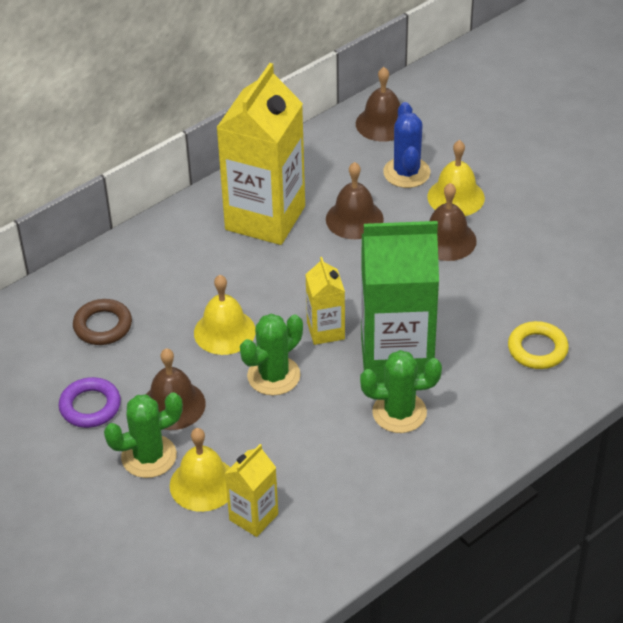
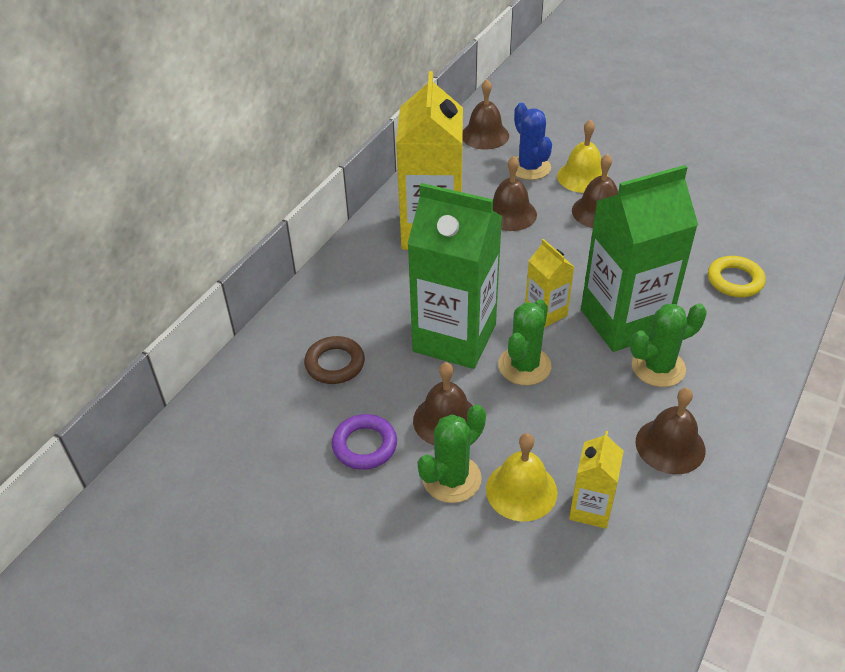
camera: 20 degrees left, 0 degrees up
yellow bell [194,275,256,355] -> green carton [407,183,502,369]
none -> brown bell [636,388,705,474]

